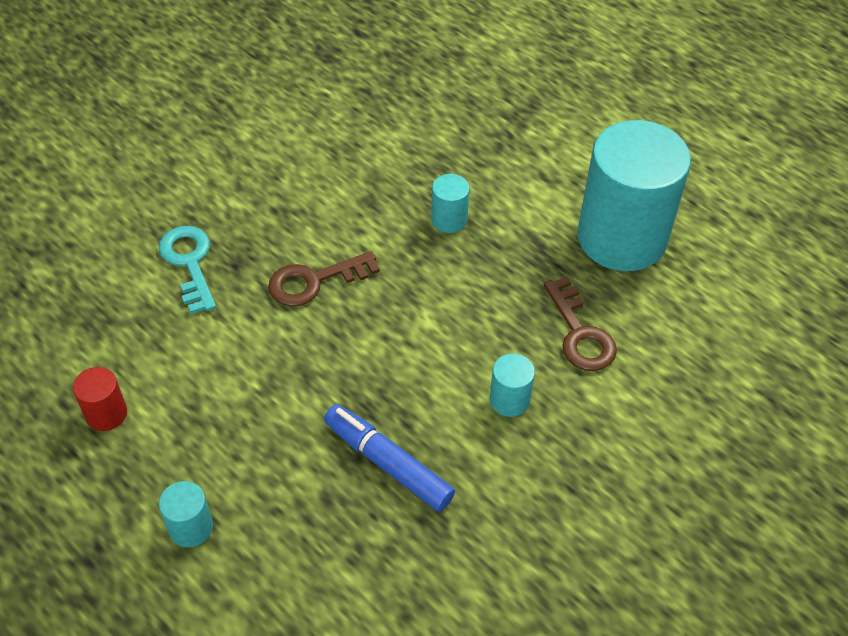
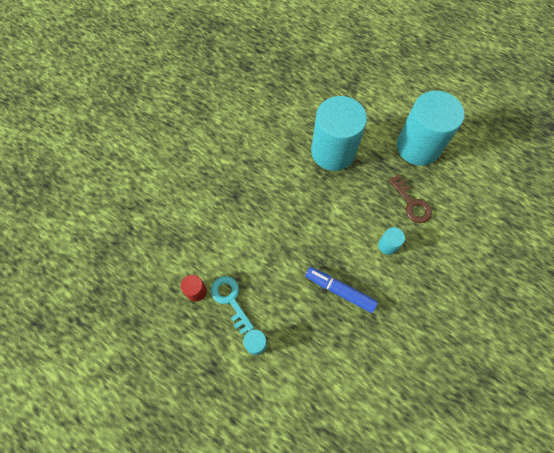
camera: 10 degrees left, 15 degrees up
turquoise key [159,226,216,314] -> turquoise key moved to [211,276,254,335]
brown key [268,251,380,307] -> none
turquoise cylinder [431,174,470,233] -> turquoise cylinder [311,96,367,171], size x2.46

